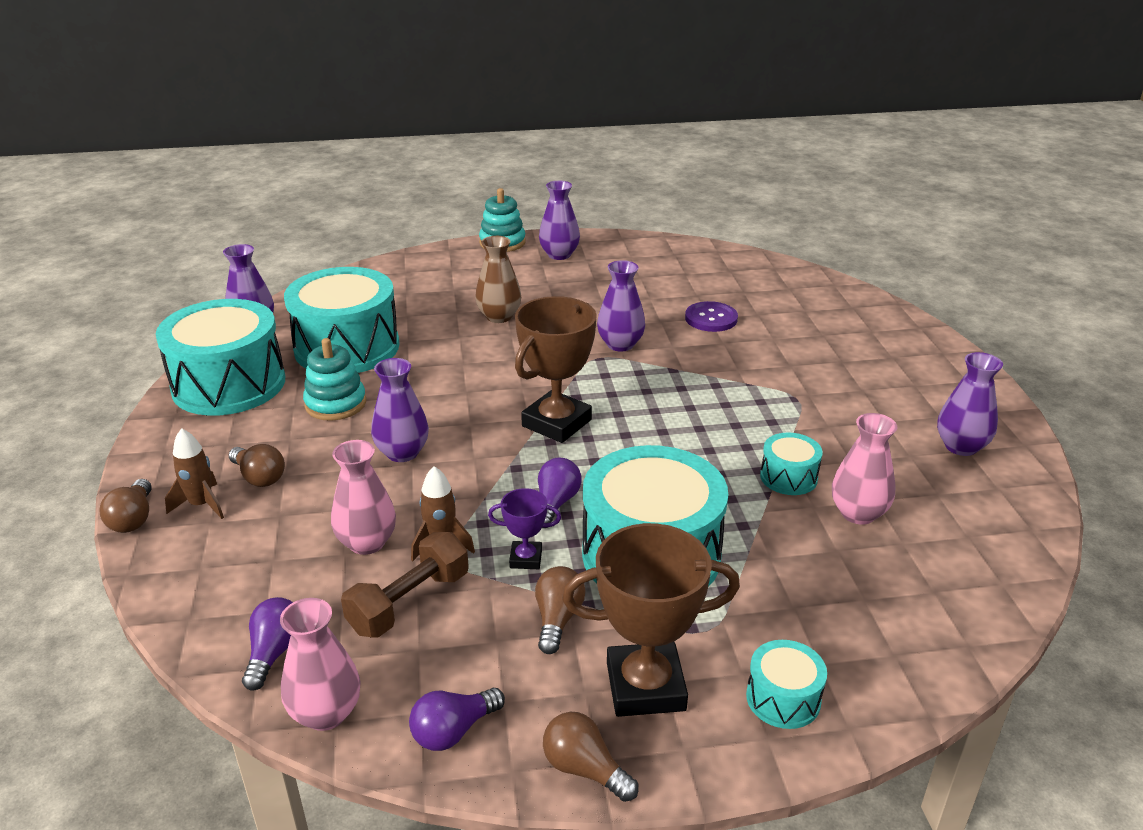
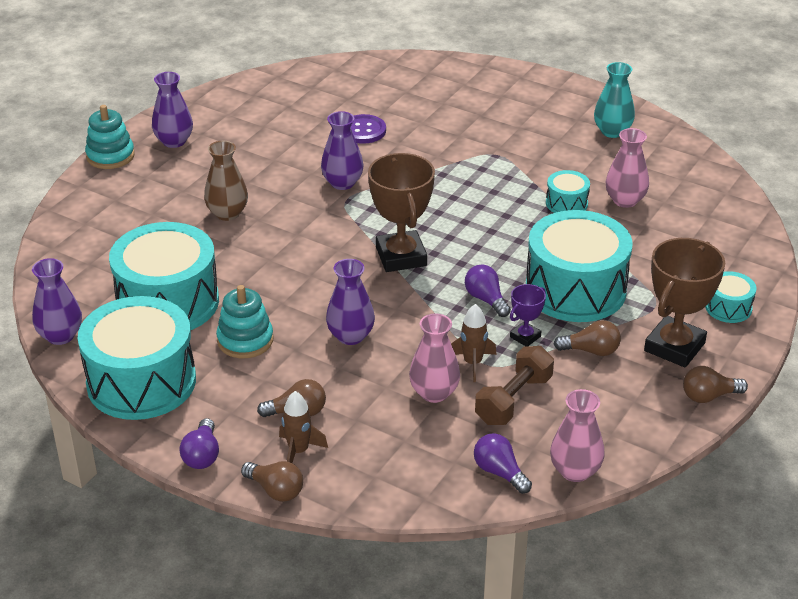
camera: 50 degrees left, 5 degrees up
brown dumbbell [341,532,469,638] -> brown dumbbell turned 45 degrees clockwise [475,346,554,425]
purple light bulb [409,688,505,751] -> purple light bulb moved to [179,418,219,469]
brown light bulb [535,566,586,654] -> brown light bulb turned 135 degrees clockwise [554,320,621,356]
purple vase [937,352,1003,456] -> turquoise vase [594,62,635,138]

